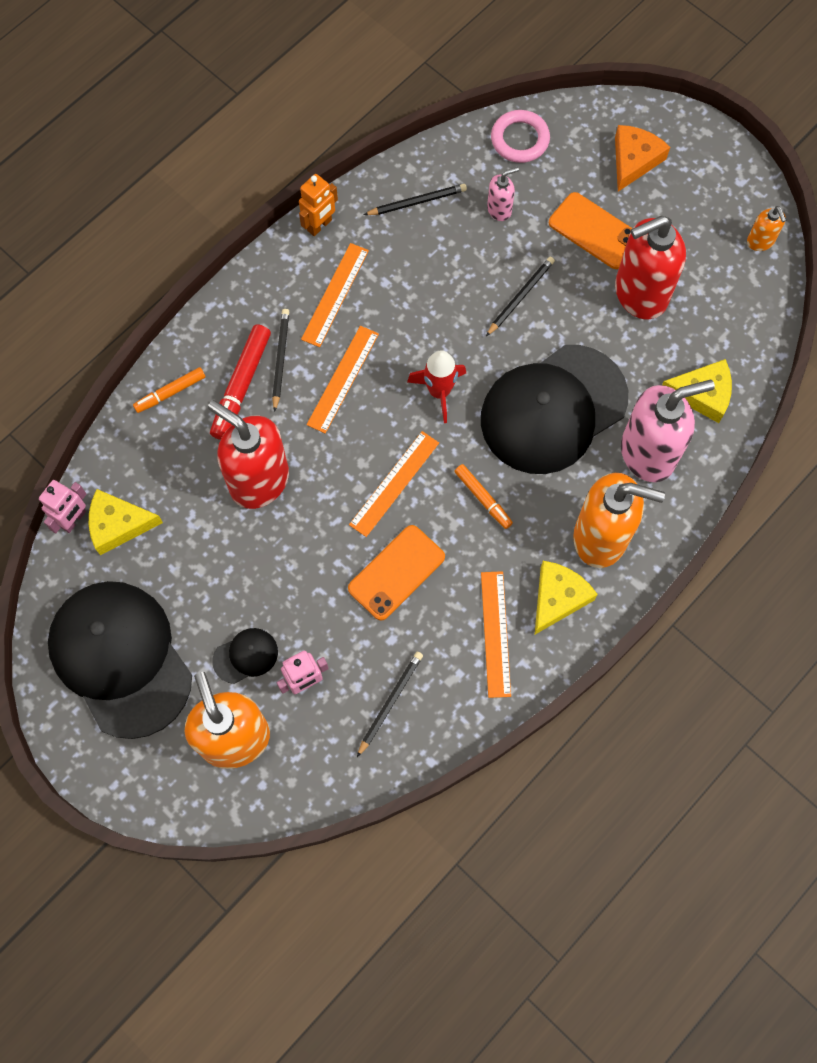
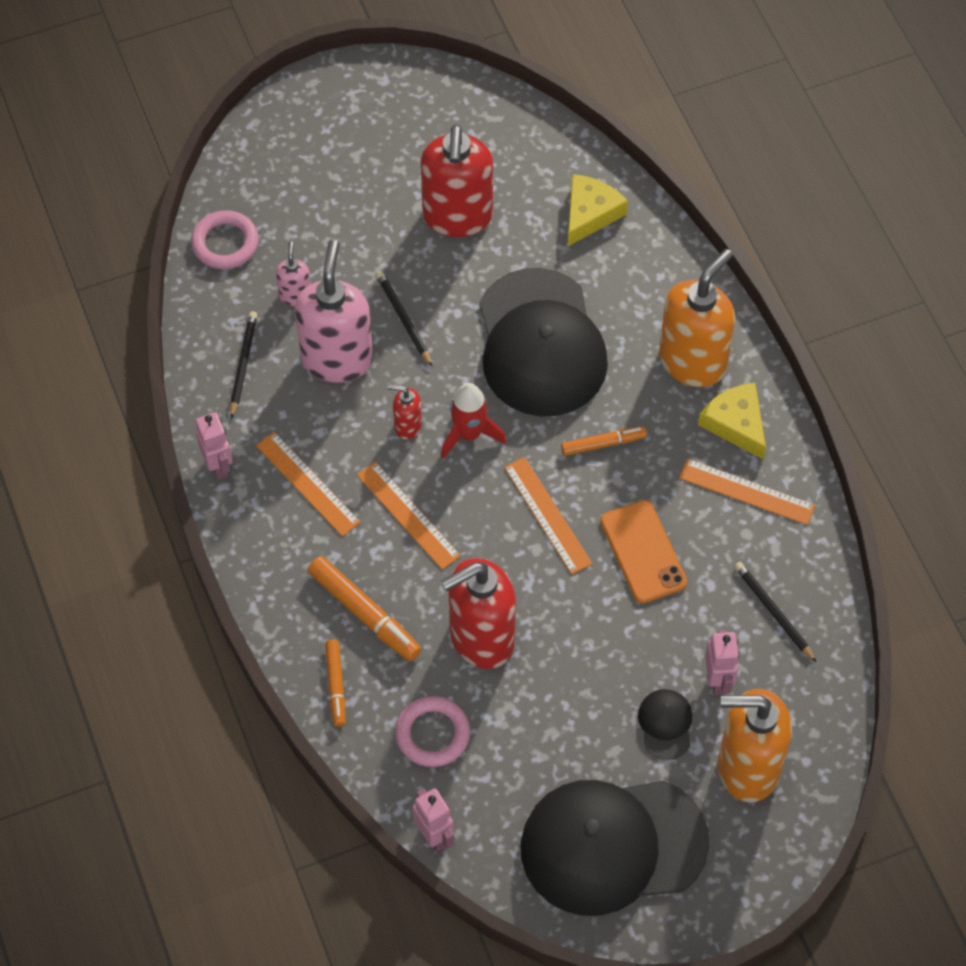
camera: 65 degrees left, 10 degrees down
yellow cheese [89,489,163,555] -> none
red marker [210,324,271,440] -> orange marker [308,556,421,661]
black pencil [272,309,289,412] -> none
orange robot [299,174,338,236] -> pink robot [195,412,232,480]
orange phone [549,192,633,269] -> none
orange cheese [615,125,670,192] -> none
pink soap dispenser [621,379,715,482] -> pink soap dispenser moved to [295,240,373,383]
orange soap dispenser [747,206,786,251] -> none
none -> red soap dispenser [387,385,422,440]
none -> pink ring [395,696,470,767]

